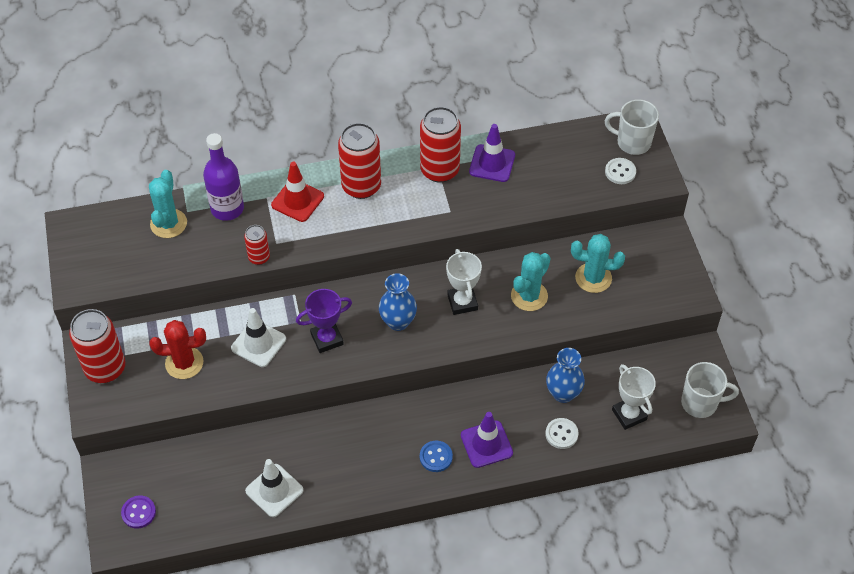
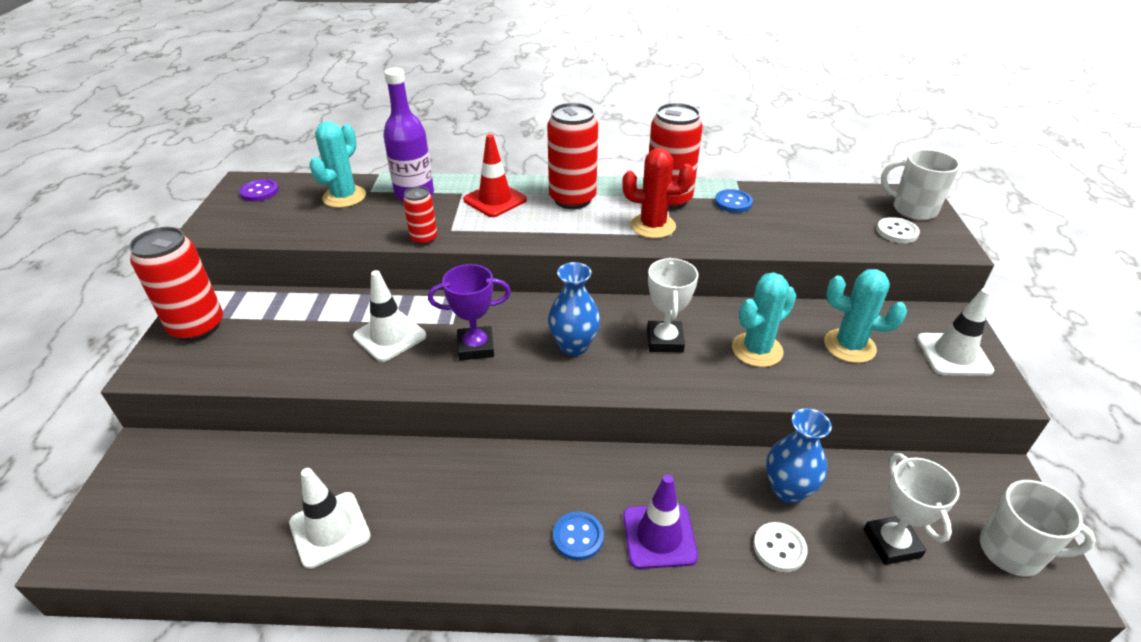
camera: 15 degrees right, 15 degrees down
purple button [121,496,156,528] -> purple button moved to [239,179,279,202]
red cactus [149,320,206,379] -> red cactus moved to [622,148,694,238]
purple traffic cone [469,124,515,182] -> blue button [715,189,753,213]
none -> white traffic cone [917,288,994,376]

